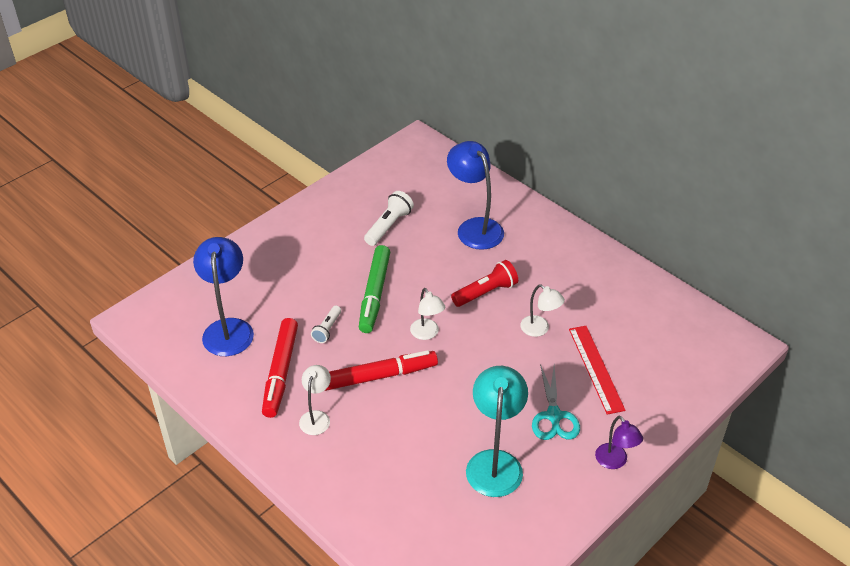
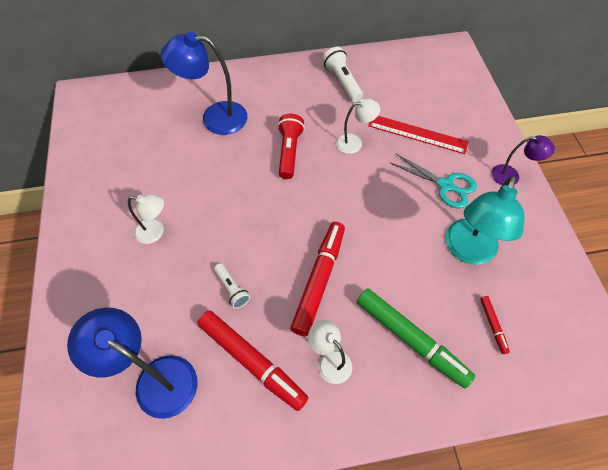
camera: 55 degrees left, 15 degrees up
green marker [359,245,390,333] -> green marker moved to [357,289,475,389]
white flashlight [364,191,414,246] -> white flashlight moved to [322,47,363,102]
white lamp [410,288,445,340] -> white lamp moved to [128,194,164,244]
turquoise lamp [466,366,528,497] -> turquoise lamp turned 105 degrees counterclockwise [445,175,524,265]
none -> red marker [480,296,510,354]

